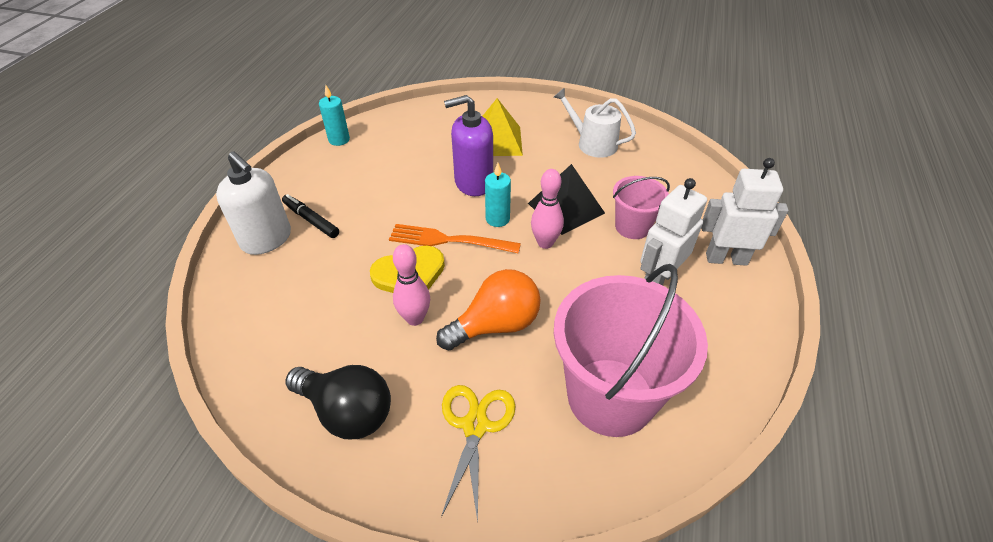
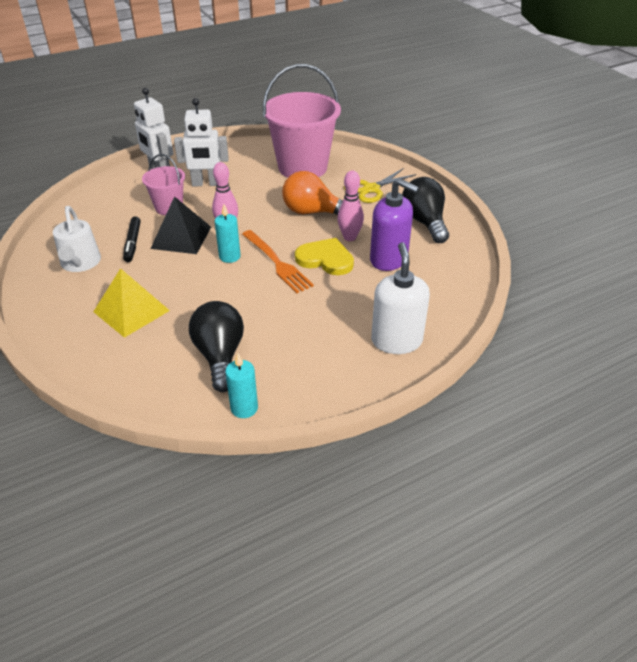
camera: 135 degrees left, 5 degrees down
black marker [282,194,339,238] -> black marker moved to [123,216,141,262]
purple soap dispenser [444,95,493,196] -> purple soap dispenser moved to [370,178,419,271]
none -> black light bulb [189,301,244,392]

